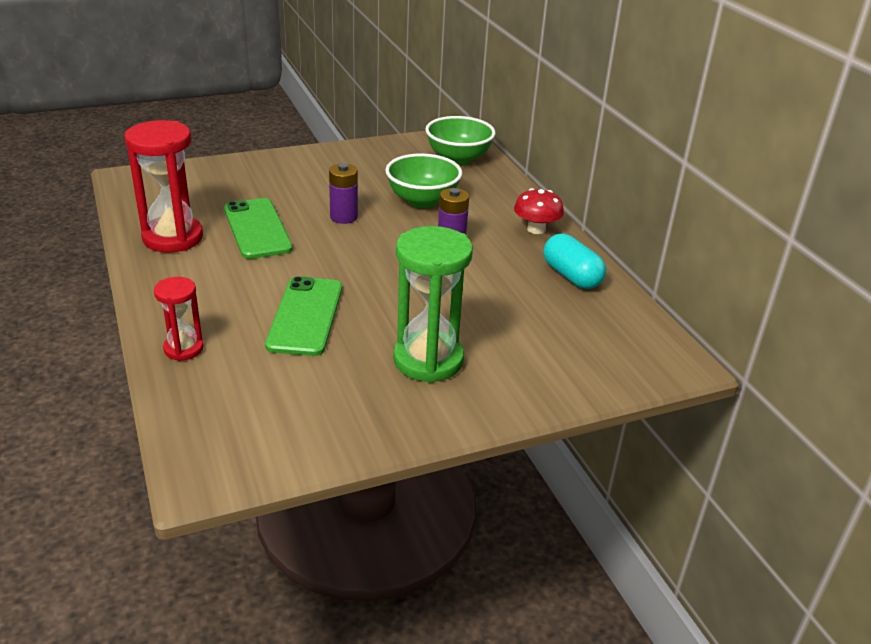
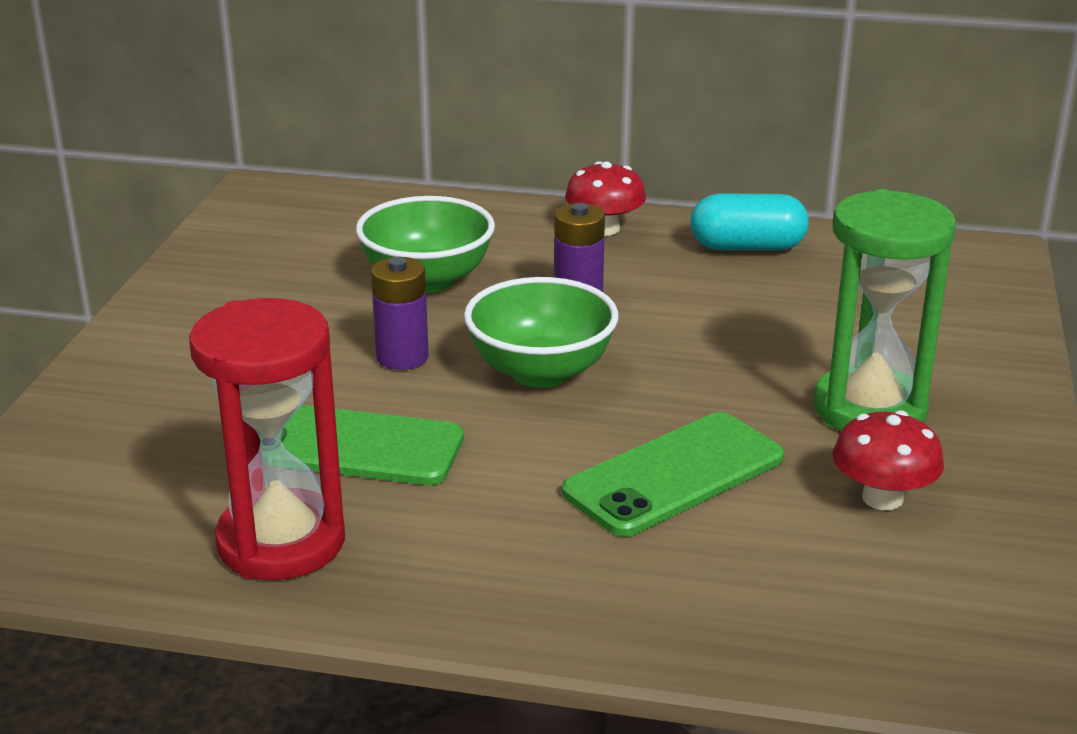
camera: 55 degrees left, 5 degrees down
red hourglass [154,277,204,361] -> none
green phone [265,276,342,356] -> green phone turned 75 degrees counterclockwise [562,412,784,537]
green bowl [425,116,495,165] -> green bowl moved to [464,277,618,388]
none -> red mushroom [833,410,944,510]

